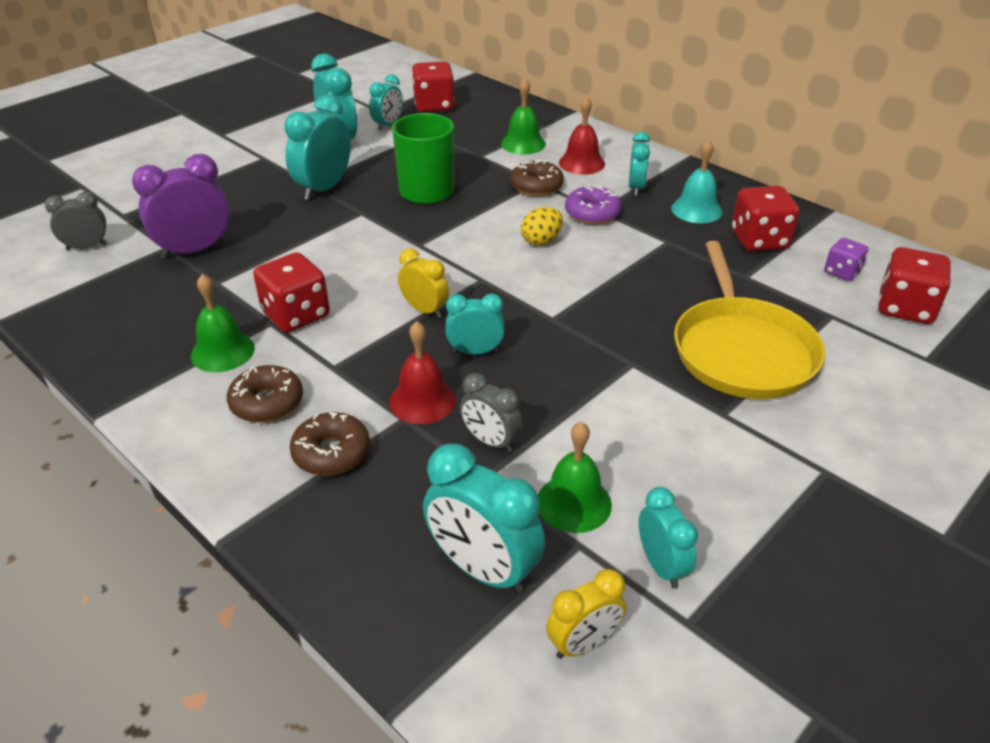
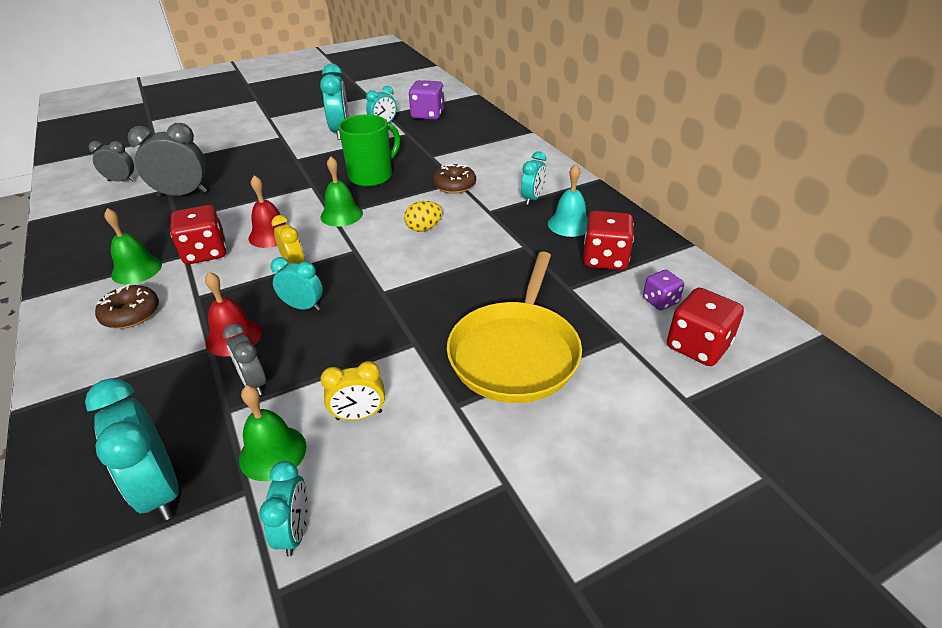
camera: 20 degrees right, 0 degrees up
purple clock [132,154,230,259] -> grey clock [128,123,207,197]
turquoise clock [284,95,351,200] -> none
brown donut [290,412,370,476] -> none
red dice [412,62,455,112] -> purple dice [409,80,444,120]
green bell [501,78,546,155] -> green bell moved to [320,156,363,227]
yellow clock [546,569,626,659] -> yellow clock moved to [321,361,385,421]
red bell [559,96,605,175] -> red bell moved to [249,175,286,248]
purple donut [565,184,622,225] -> none

